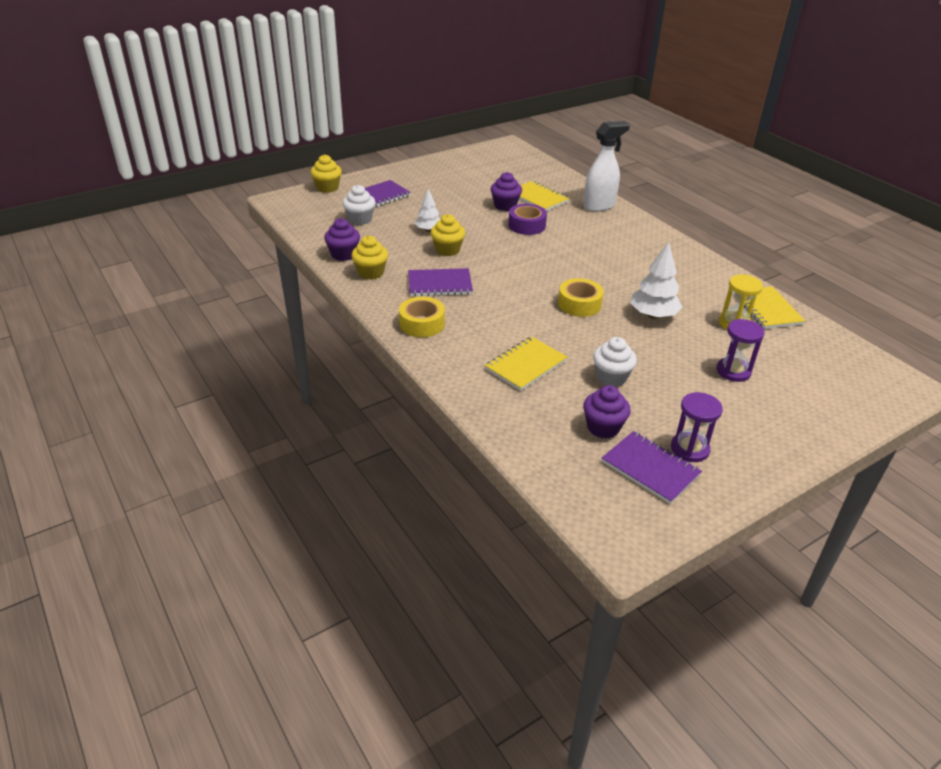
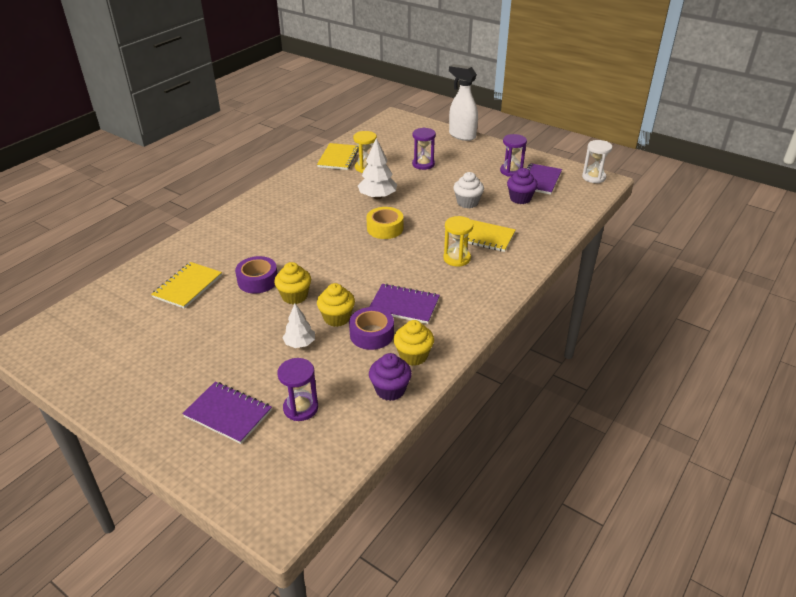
camera: 110 degrees left, 0 degrees up
yellow cupcake [310,154,342,193] -> yellow cupcake moved to [274,262,311,304]
white cupcake [342,185,376,225] -> purple hourglass [277,358,318,421]
yellow tape [399,297,445,337] -> none
purple notebook [408,268,473,296] -> purple notebook turned 45 degrees counterclockwise [370,283,440,324]
purple cupcake [490,172,522,211] -> none
white spray bottle [583,121,630,212] -> white spray bottle moved to [449,64,478,141]
yellow notebook [744,286,805,329] -> yellow notebook turned 45 degrees counterclockwise [317,143,359,170]
none -> purple tape [349,307,394,350]
none -> yellow hourglass [443,216,473,267]
none -> white hourglass [582,140,612,183]

